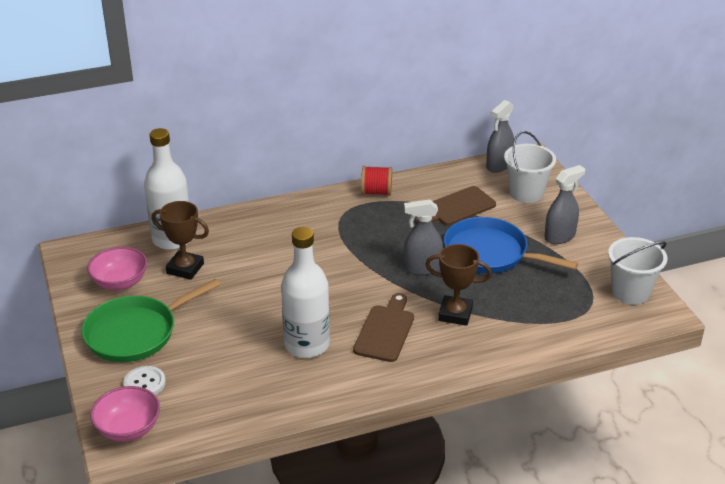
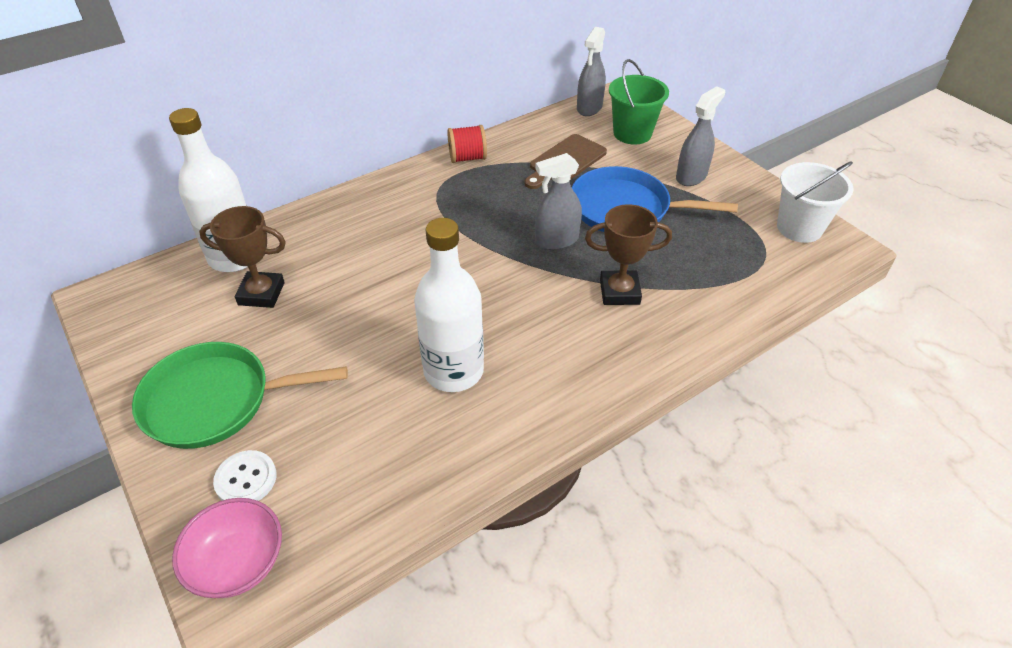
camera: 15 degrees left, 10 degrees up
green pan [82,279,221,362] -> green pan turned 45 degrees clockwise [132,342,348,449]
pink bowl [87,247,147,290] -> none
brown cutting board [353,293,414,362] -> none
white bucket [504,131,556,203] -> green bucket [609,59,669,144]

